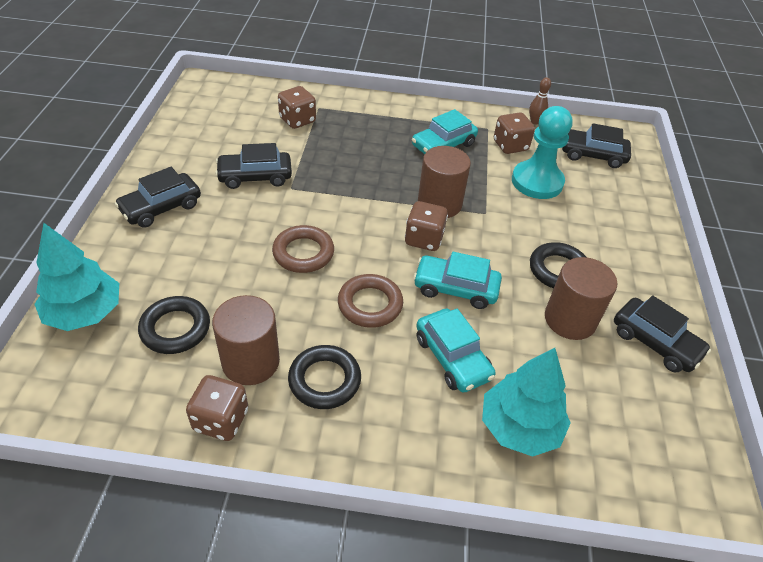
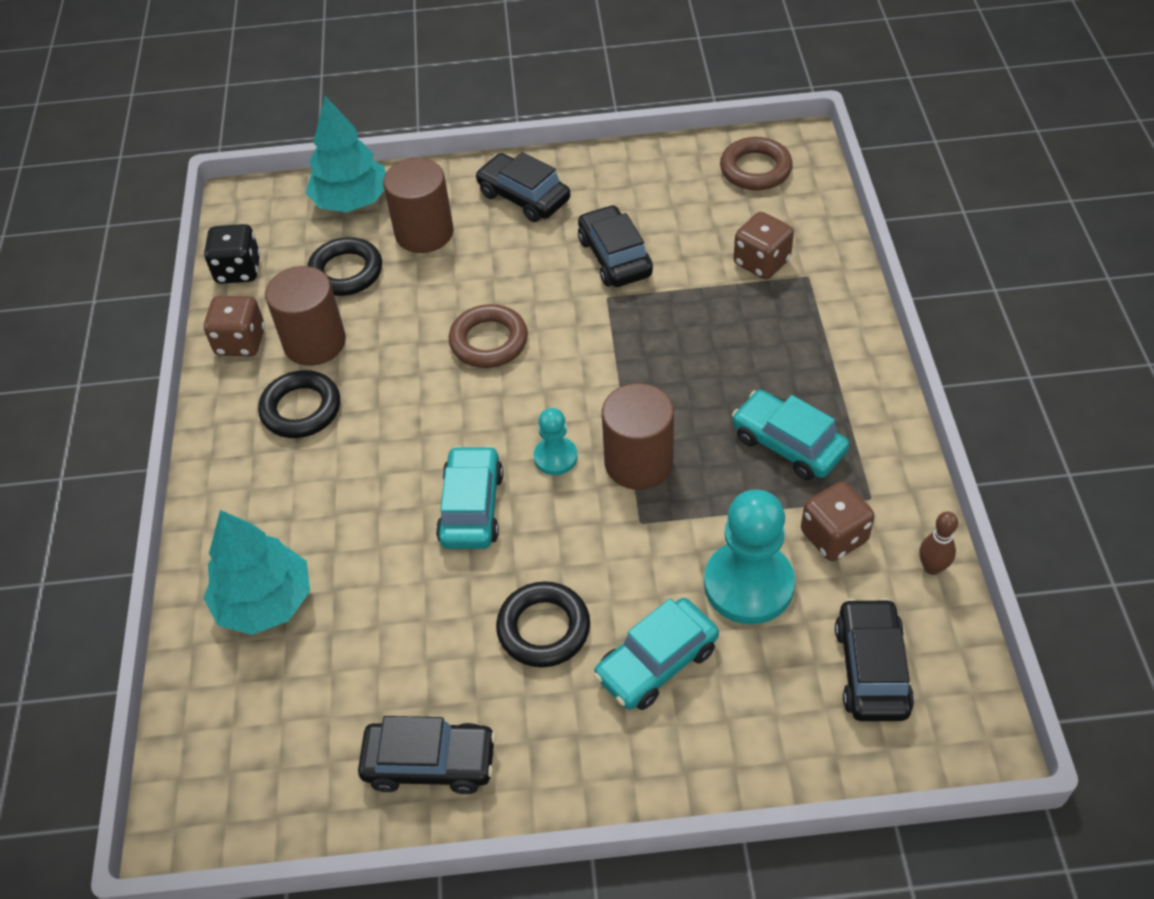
camera: 85 degrees right, 5 degrees up
brown ring [338,274,403,328] -> brown ring moved to [720,137,793,190]
brown dice [405,201,448,251] -> turquoise pawn [534,408,578,475]
turquoise car [416,309,496,393] -> turquoise car moved to [593,598,719,710]
brown cylinder [545,257,618,340] -> brown cylinder moved to [383,158,453,253]
black car [614,295,711,373] -> black car turned 120 degrees counterclockwise [358,716,496,794]
none -> black dice [204,224,260,284]

